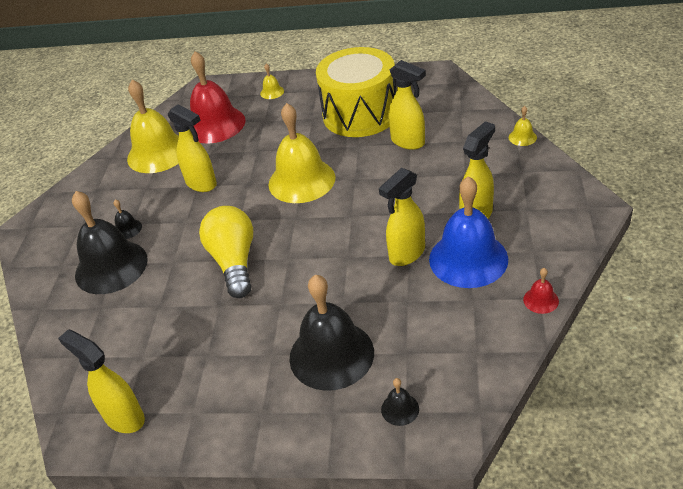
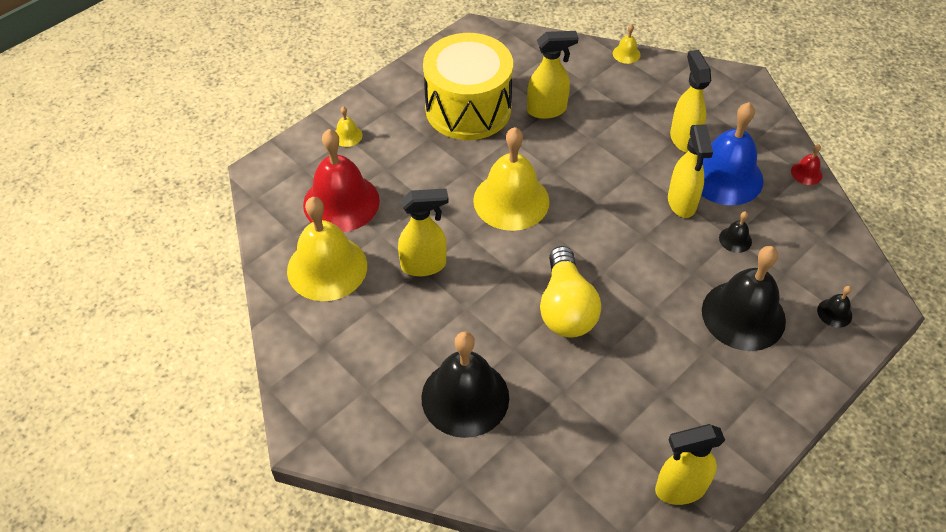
camera: 55 degrees left, 10 degrees up
black bell [114,199,142,239] -> black bell moved to [719,211,752,253]
yellow light bulb [199,206,253,298] -> yellow light bulb turned 120 degrees counterclockwise [540,246,601,337]

